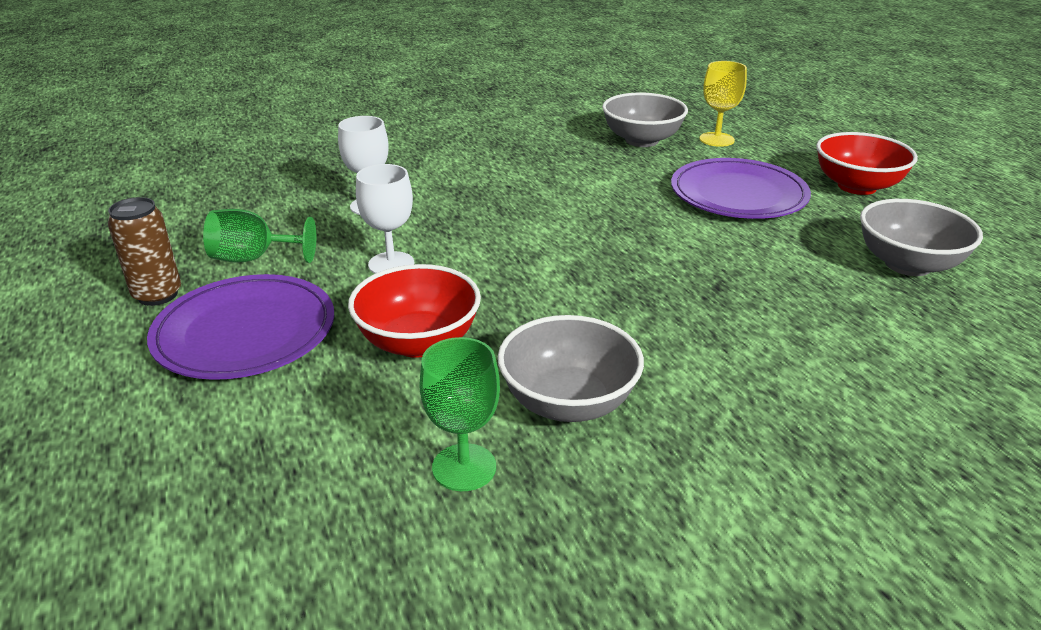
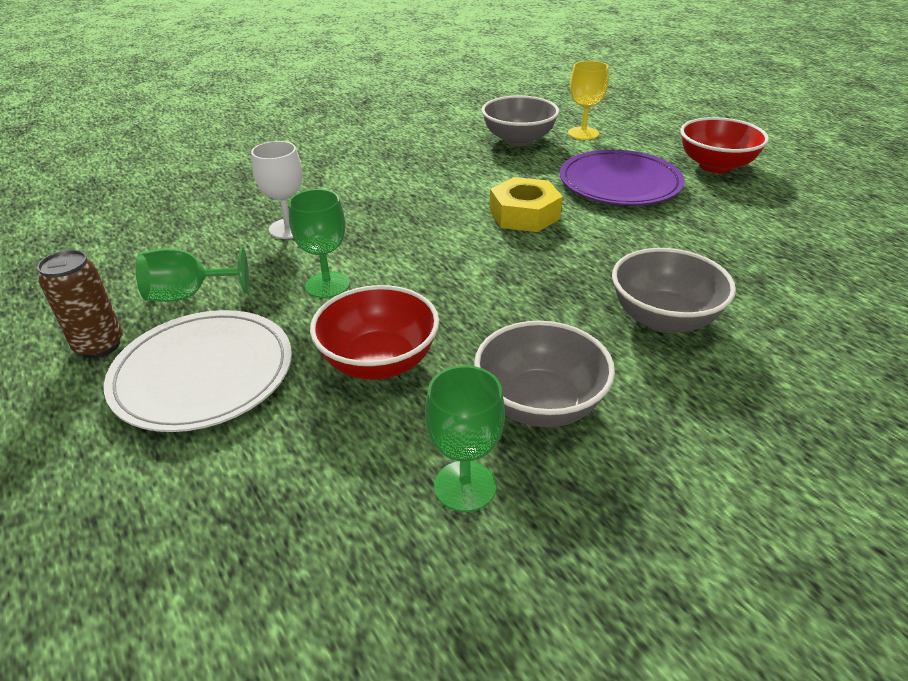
camera: 10 degrees left, 5 degrees up
purple plate [147,274,334,380] -> white plate [104,310,292,432]
white goblet [356,164,414,274] -> green goblet [288,189,350,298]
grey bowl [860,199,983,276] -> grey bowl moved to [612,248,736,333]
none -> yellow nut [490,177,563,232]

